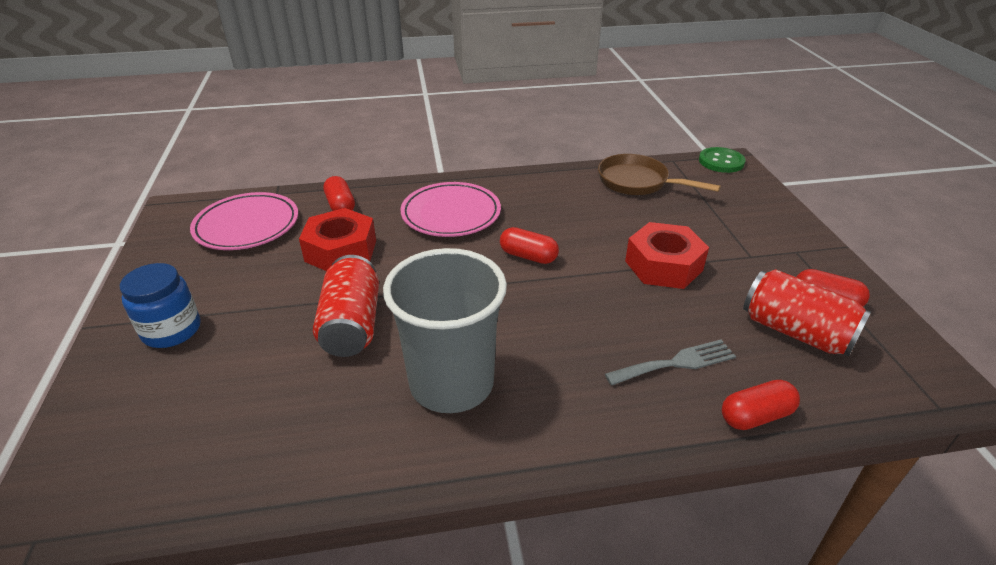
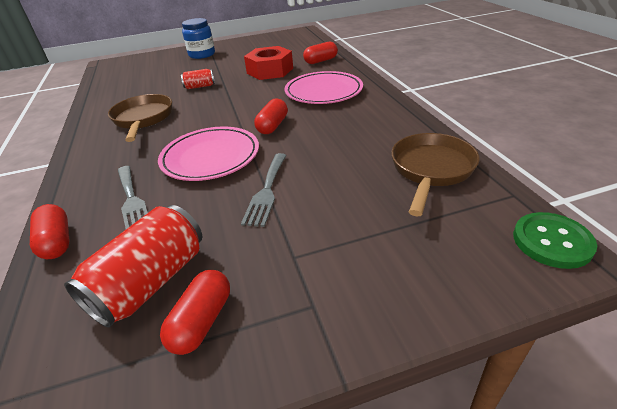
camera: 85 degrees right, 0 degrees up
pink plate [190,192,298,250] -> pink plate moved to [158,126,259,181]
red can [313,255,379,357] -> red can [181,69,215,89], size x0.52
grey cup [383,248,507,413] -> brown pan [108,94,172,142]
red nut [625,222,709,289] -> grey fork [241,153,287,227]

